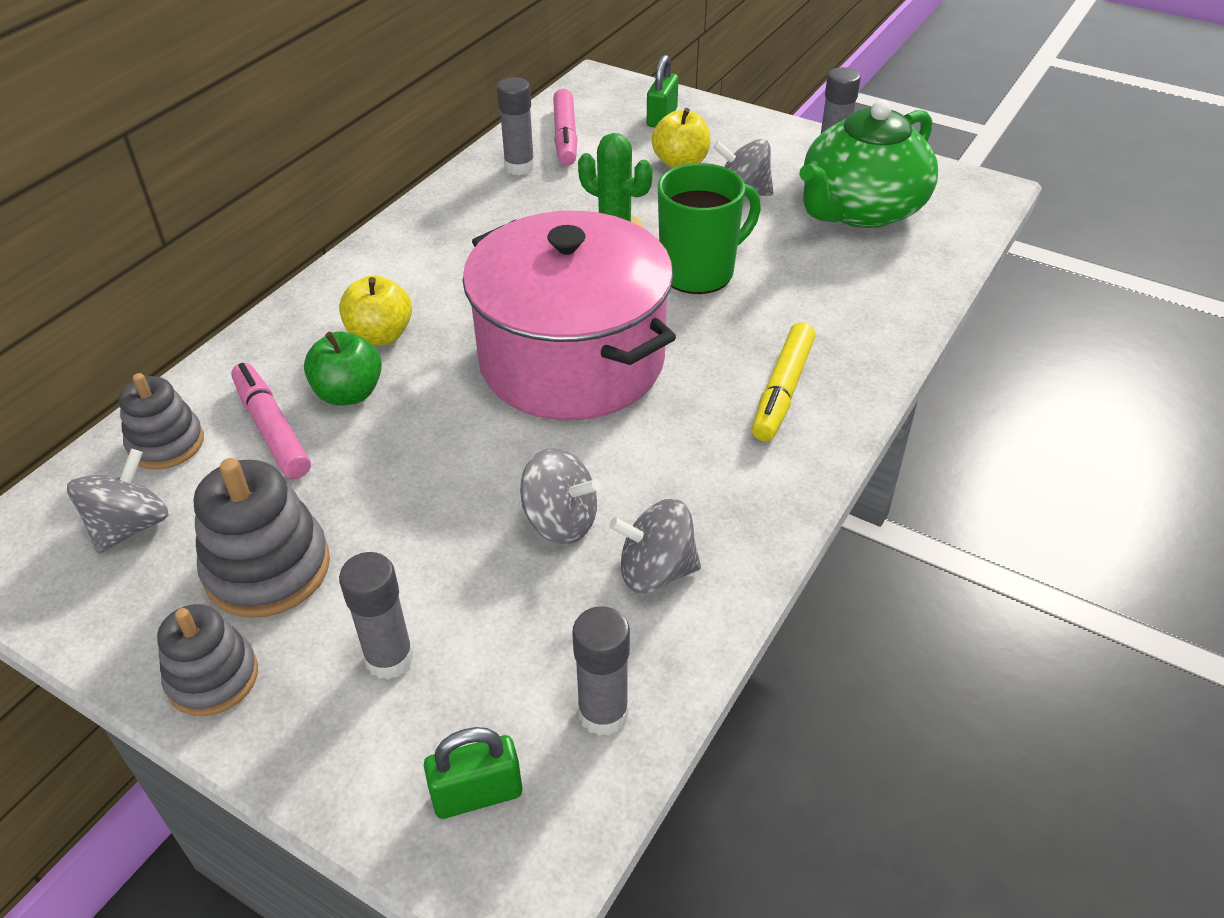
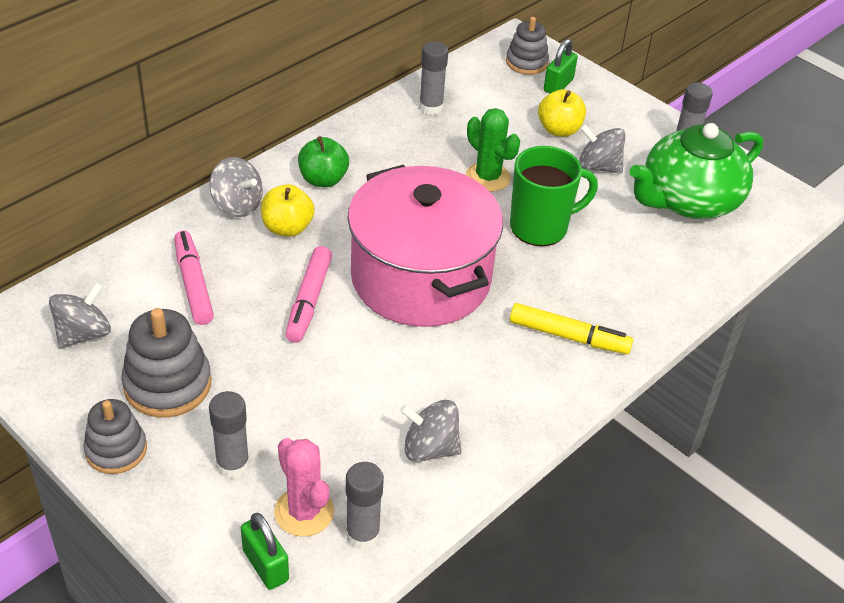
camera: 10 degrees right, 0 degrees up
grey stacking toy [119,373,204,470] -> grey stacking toy moved to [506,17,549,75]
green apple [304,331,382,405] -> green apple moved to [298,136,349,187]
green padlock [424,727,522,819] -> green padlock turned 60 degrees clockwise [241,513,289,590]
grey spinning top [520,448,601,544] -> grey spinning top moved to [210,157,263,217]
pink marker [553,89,578,166] -> pink marker moved to [285,246,332,343]
yellow marker [752,322,815,441] -> yellow marker turned 105 degrees counterclockwise [510,303,633,354]
none -> pink cactus [274,438,334,537]

